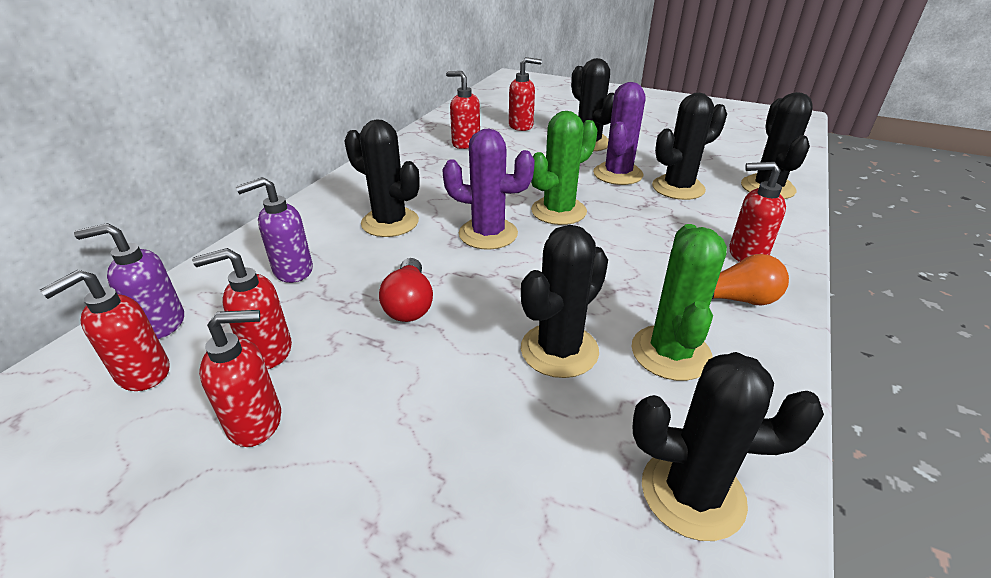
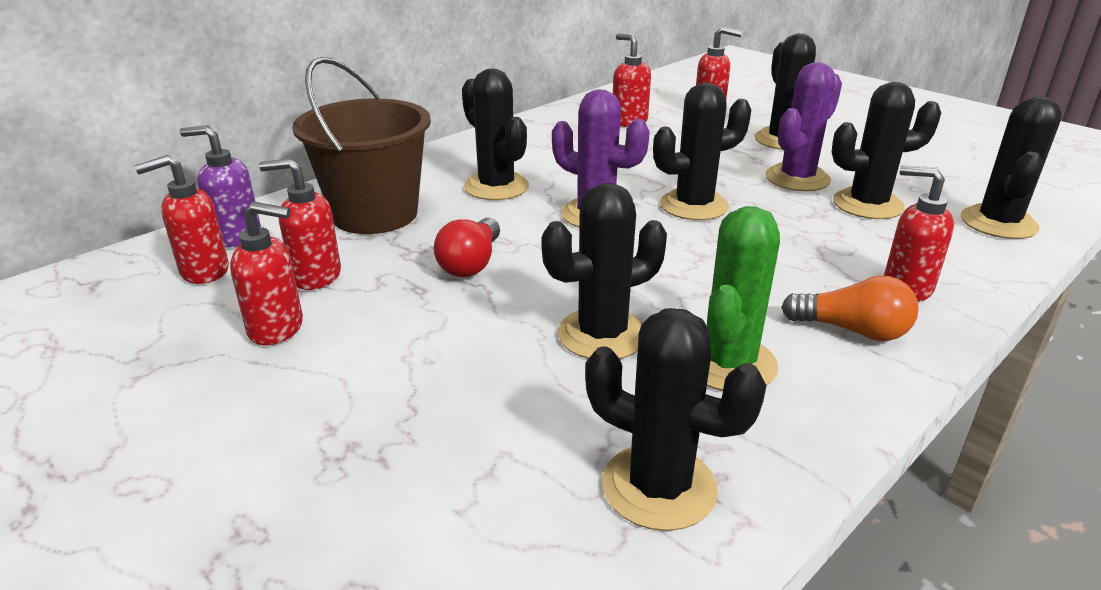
camera: 20 degrees right, 5 degrees down
purple soap dispenser [236,177,313,283] -> brown bucket [292,57,431,234]
green cactus [531,111,598,225] -> black cactus [653,83,751,220]

